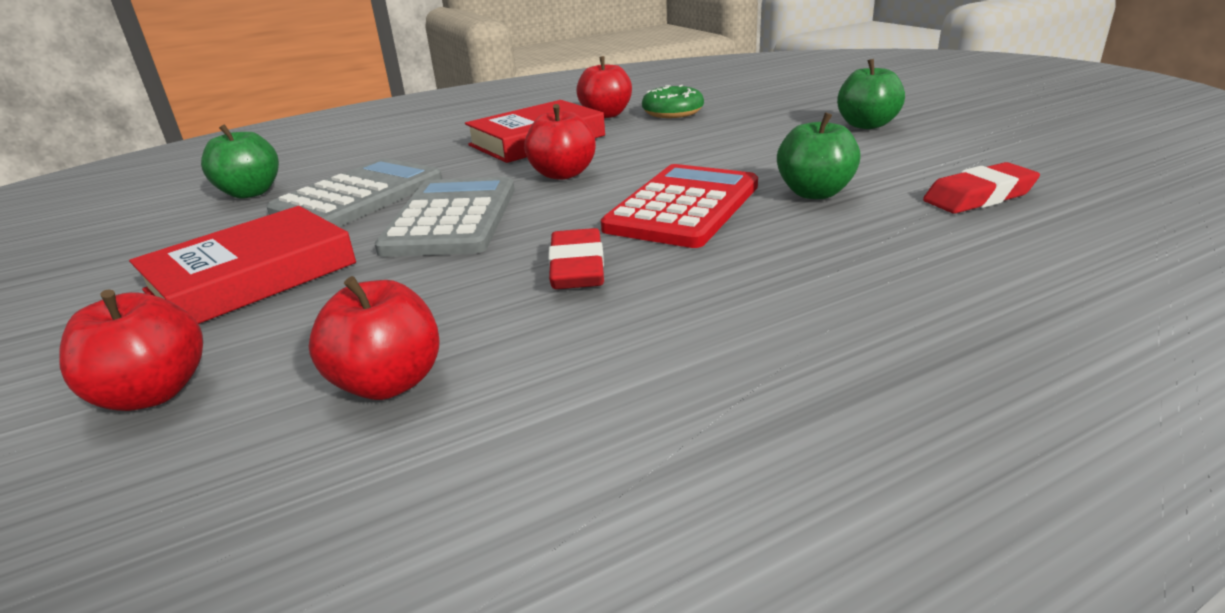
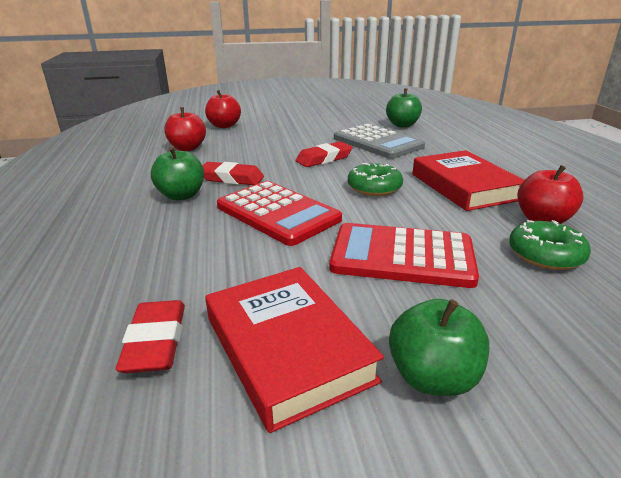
camera: 105 degrees right, 0 degrees up
red book [129,206,356,324] -> red book moved to [205,267,384,433]
grey calculator [375,177,515,257] -> red eraser [296,141,353,167]
red apple [524,104,596,180] -> green donut [348,163,403,196]
green apple [777,112,861,199] -> green apple moved to [151,147,204,201]
none -> red calculator [329,223,479,288]

